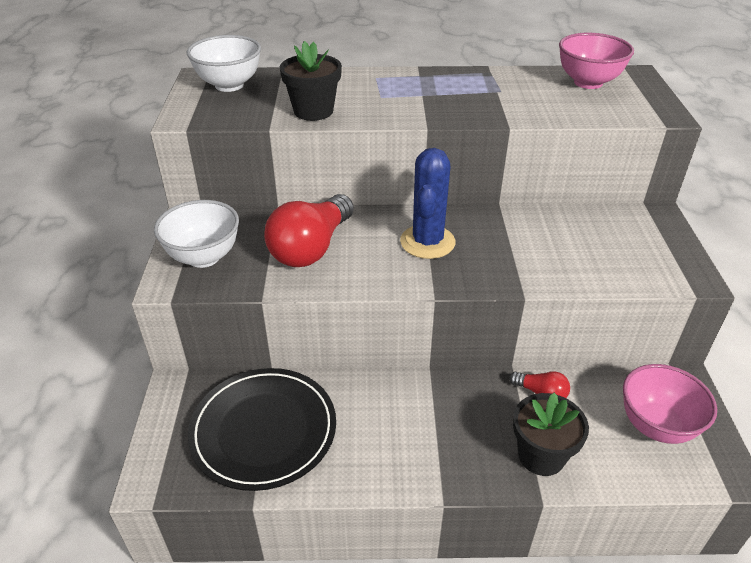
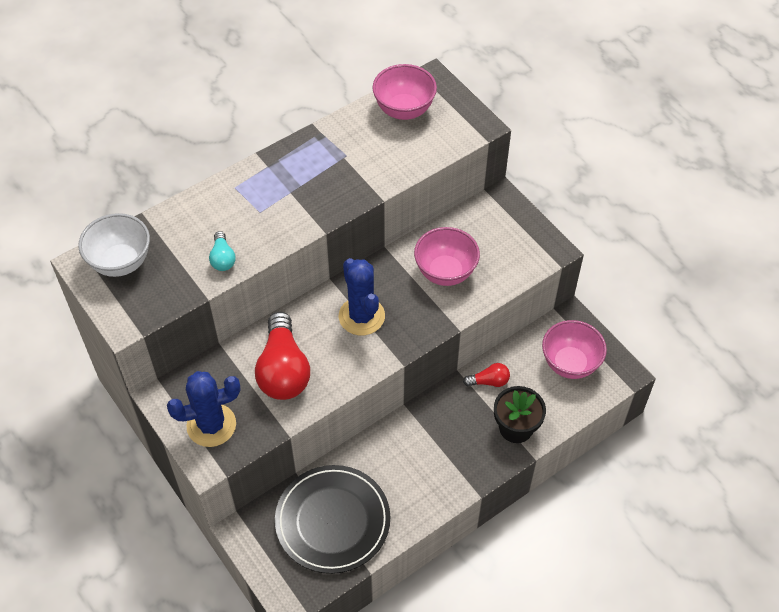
camera: 35 degrees left, 15 degrees up
white bowl [154,200,239,268] -> blue cactus [167,371,240,447]
black flower pot [280,41,342,121] -> turquoise light bulb [209,231,236,271]
none -> pink bowl [414,227,480,286]

